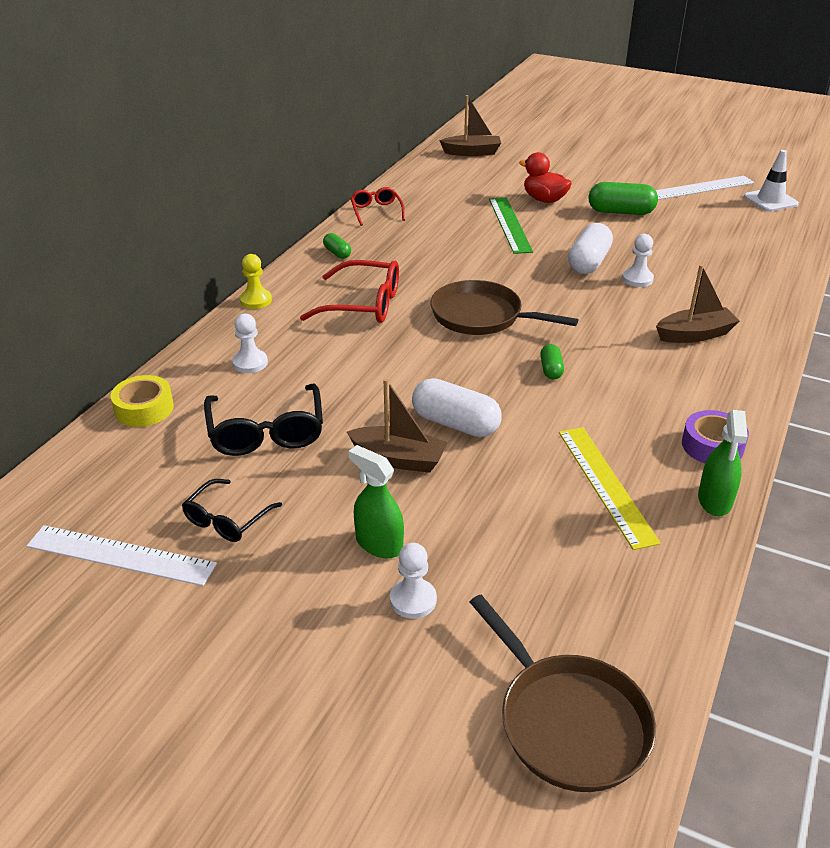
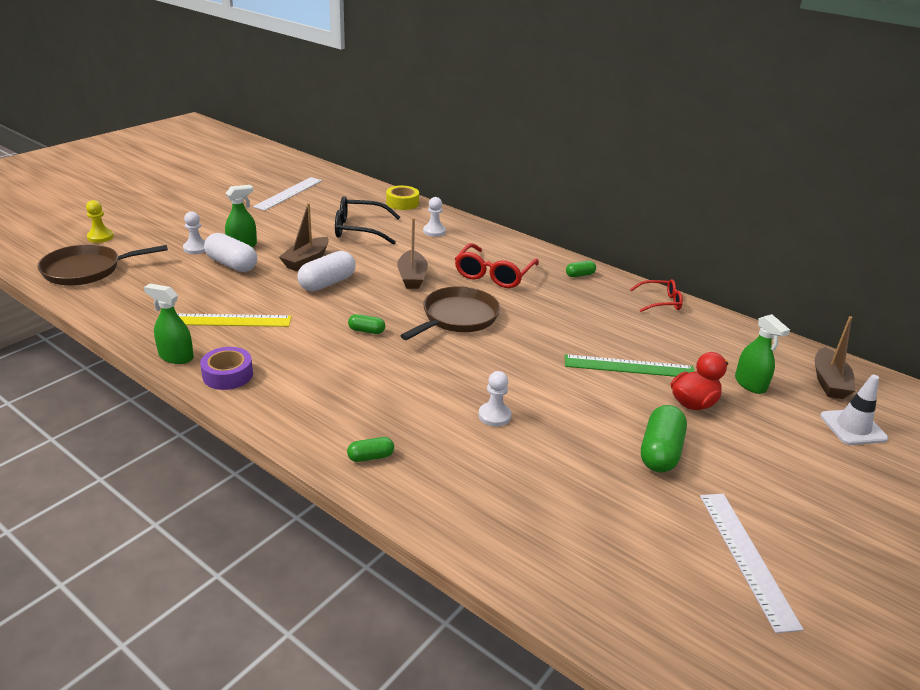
camera: 100 degrees right, 5 degrees down
black glasses [182,479,282,542] -> none
yellow pawn [240,254,272,309] -> yellow pawn moved to [86,200,114,243]
white capsule [568,223,613,274] -> white capsule moved to [204,233,257,272]
brown boat [656,264,740,343] -> brown boat moved to [397,218,428,289]
white traffic cone [744,150,799,212] -> white traffic cone moved to [820,375,888,445]
none -> green capsule [347,437,394,462]
none -> green spray bottle [735,314,790,394]

